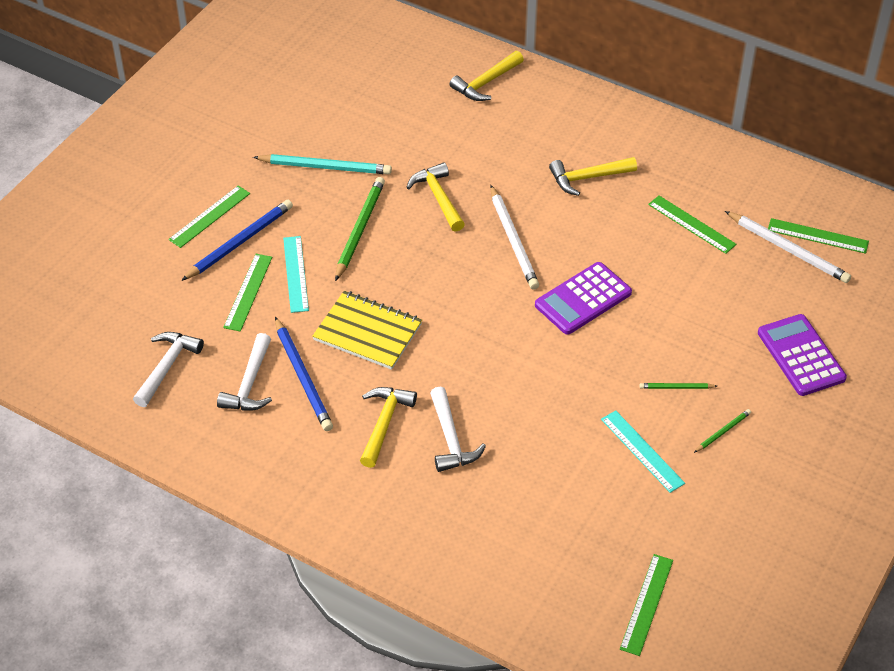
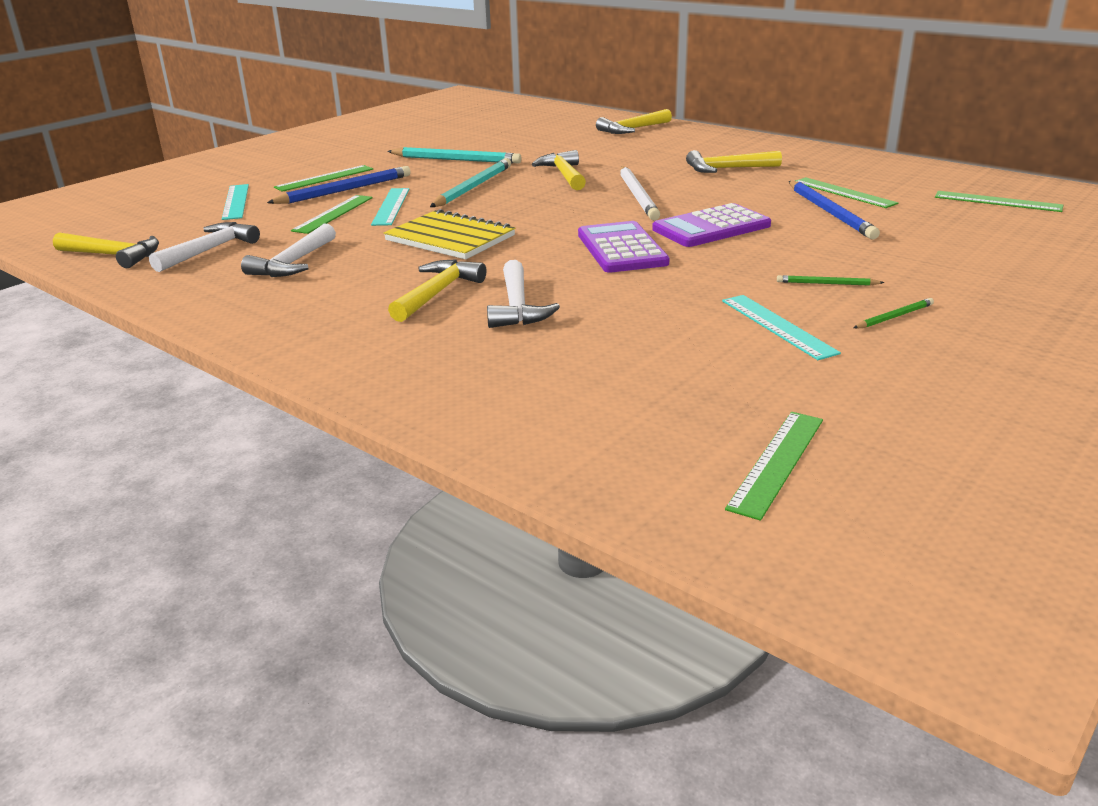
camera: 10 degrees right, 20 degrees down
blue pencil [275,317,333,431] -> blue pencil moved to [789,181,880,239]
green pencil [335,177,385,281] -> turquoise pencil [430,158,511,207]
white pencil [725,211,851,283] -> none
purple calculator [758,314,847,396] -> purple calculator moved to [578,221,669,273]
none -> yellow hammer [53,232,159,268]
none -> turquoise ruler [222,184,249,220]

